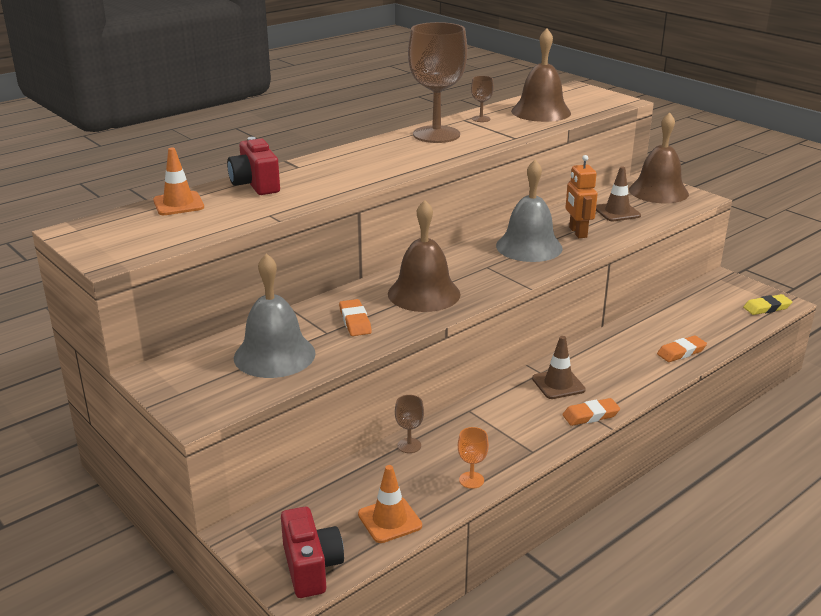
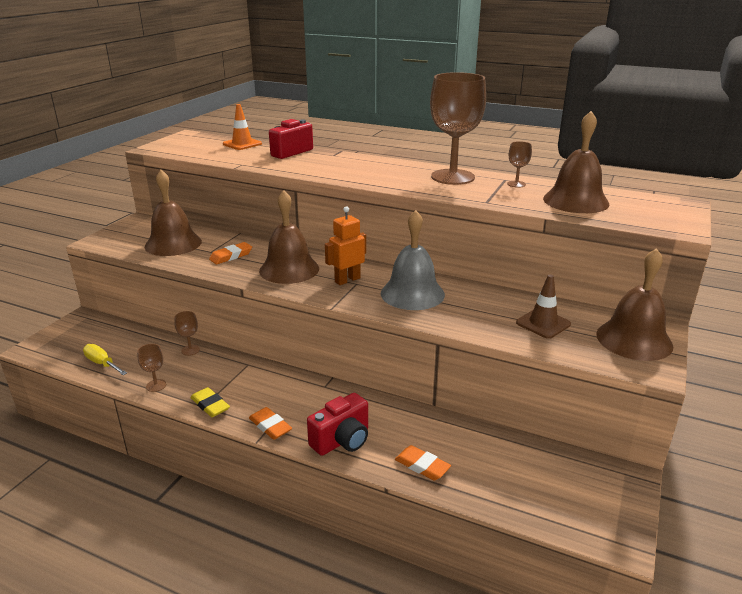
camera: 65 degrees right, 0 degrees up
grey bell [234,253,316,378] -> brown bell [145,170,202,256]
red camera [281,507,344,598] -> red camera moved to [307,393,368,456]
orange traffic cone [358,465,422,543] -> yellow screwdriver [83,344,127,375]
orange goblet [458,427,489,489] -> brown goblet [137,344,166,392]
brown traffic cone [532,336,586,399] -> none
orange robot [565,155,597,238] -> orange robot moved to [325,206,366,285]
yellow eraser [743,294,792,315] -> yellow eraser moved to [190,387,230,417]

